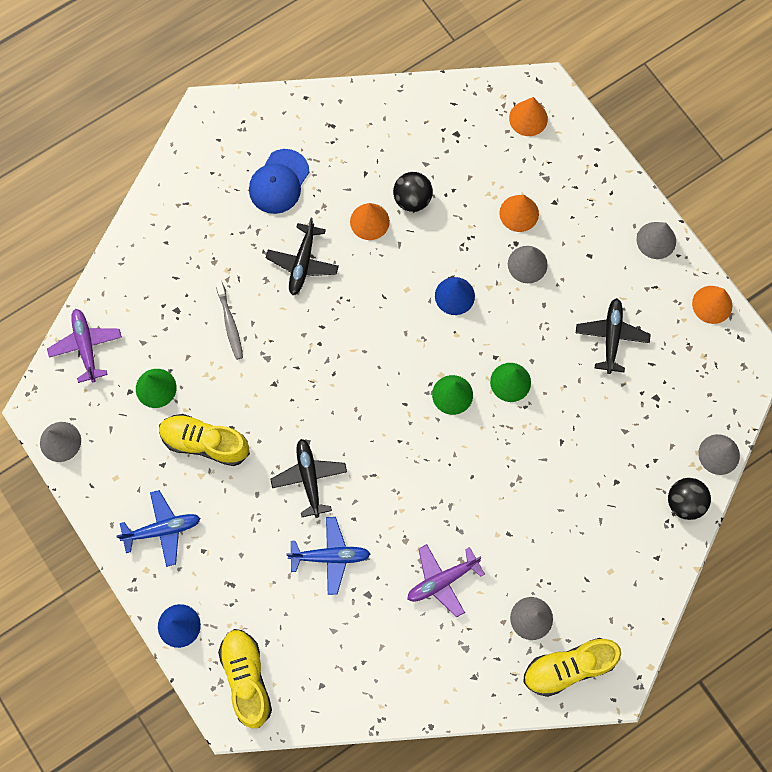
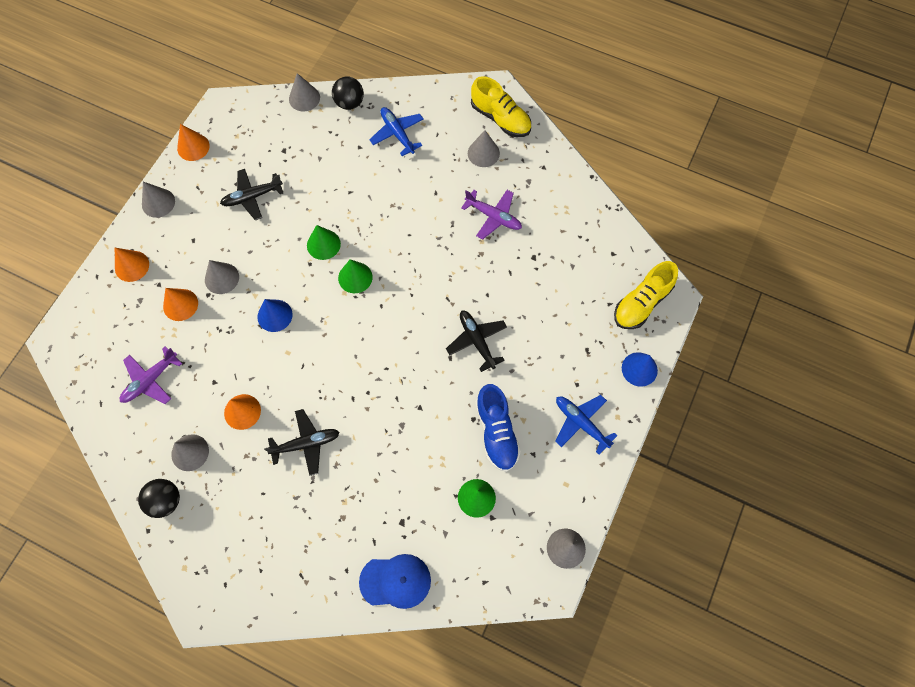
camera: 120 degrees left, 5 degrees down
purple plane [47,309,122,383] -> purple plane moved to [120,346,182,404]
yellow shoe [159,414,250,466] -> blue shoe [476,384,521,472]
grey toothbrush [215,280,243,360] -> none
blue cap [249,149,309,214] -> blue cap moved to [359,554,431,609]
black plane [270,439,347,518] -> black plane turned 105 degrees clockwise [446,311,507,372]
blue plane [287,517,371,595] -> blue plane moved to [369,107,424,156]
black ball [393,172,433,212] -> black ball moved to [138,479,180,518]
orange cone [509,97,548,136] -> orange cone moved to [115,248,149,282]
none -> grey cone [171,434,209,471]

